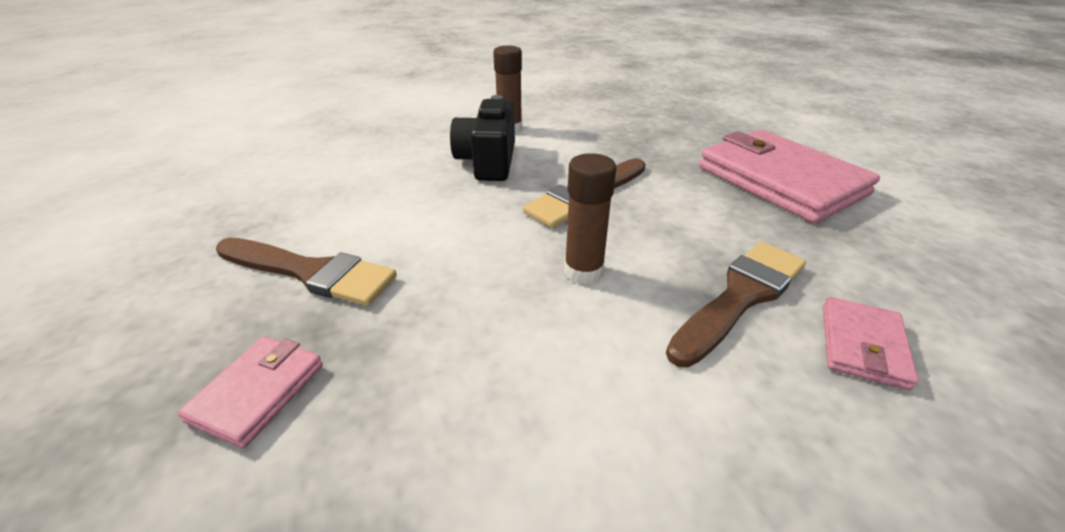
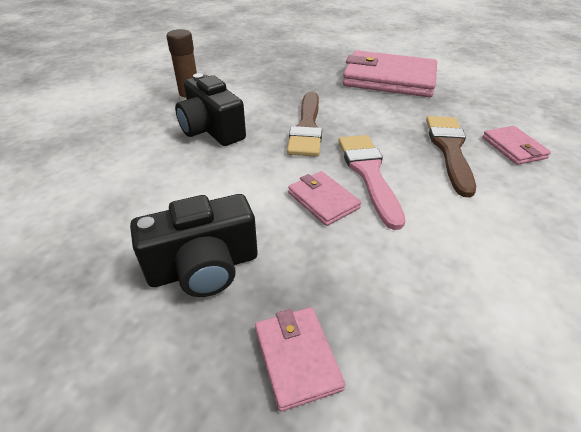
camera: 40 degrees left, 5 degrees up
brown brush [216,238,397,306] -> black camera [130,194,258,297]
brown glue stick [564,153,616,284] -> pink brush [338,135,406,230]
none -> pink wallet [288,171,361,226]

